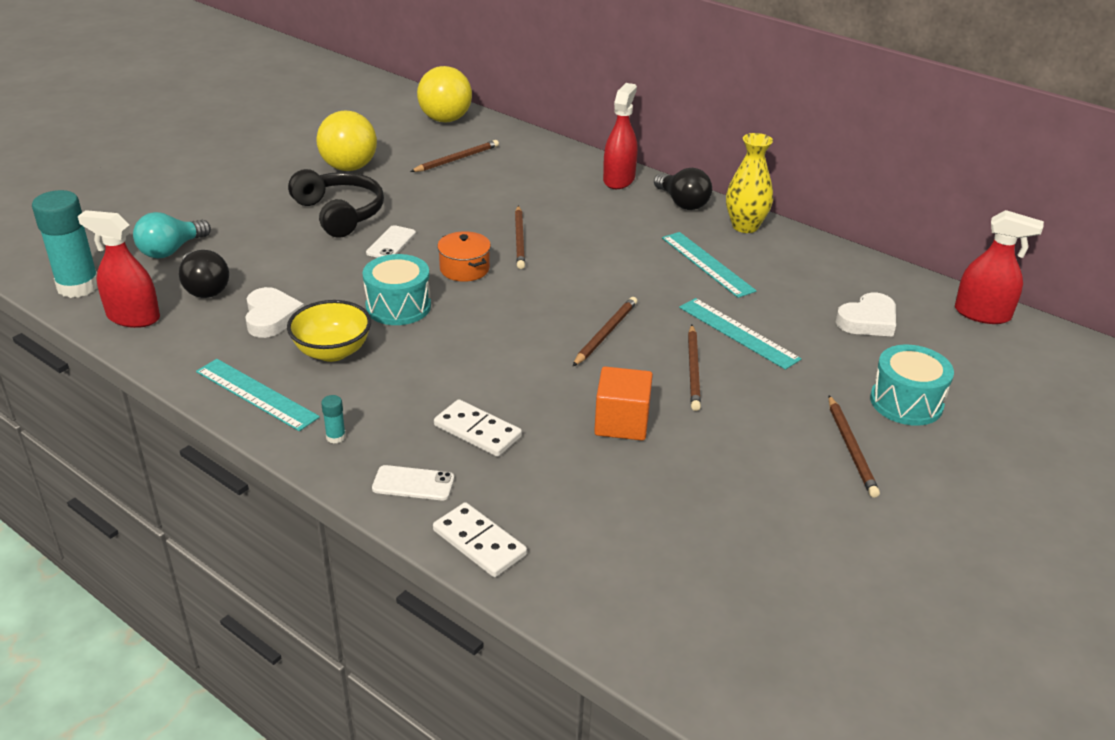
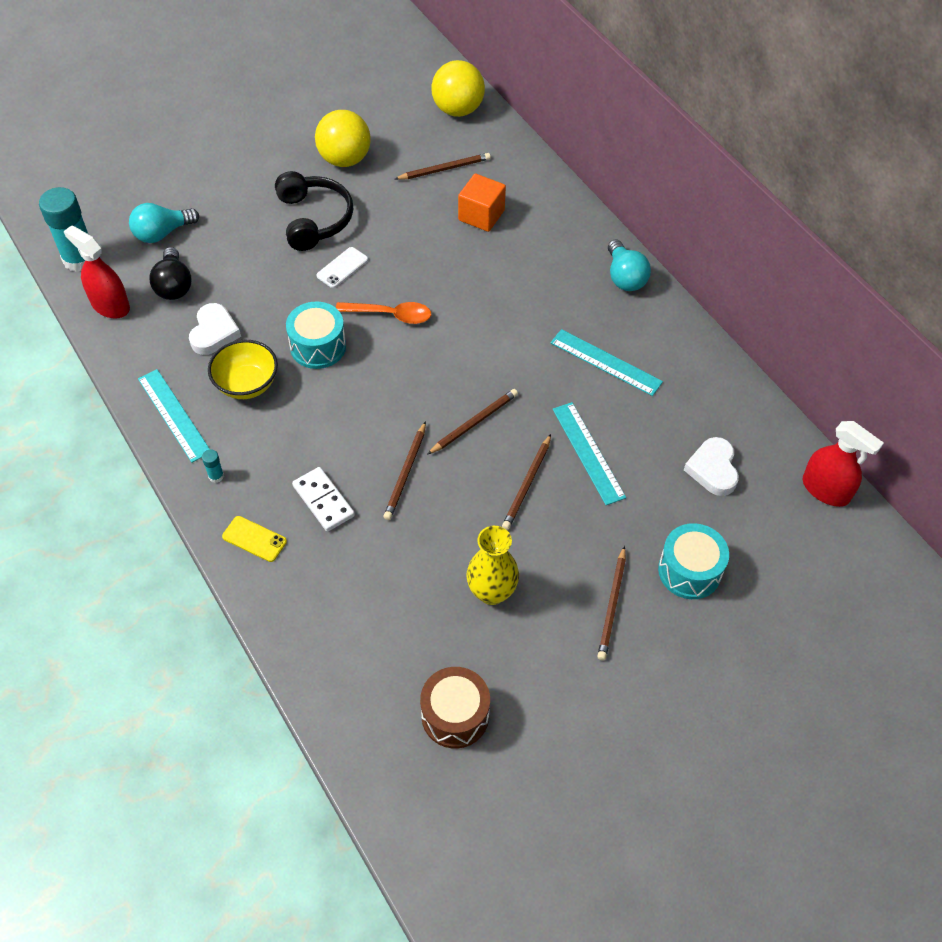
camera: 20 degrees right, 20 degrees up
white phone [372,465,454,501] -> yellow phone [222,516,287,562]
white domino [433,502,527,577] -> none
orange pot [437,231,491,282] -> orange spoon [336,302,431,324]
brown pencil [515,206,525,269] -> brown pencil moved to [384,421,426,520]
orange cube [594,366,653,441] -> orange cube moved to [458,174,506,232]
red spray bottle [603,83,638,189] -> none
black light bulb [654,168,712,210] -> turquoise light bulb [608,239,651,291]
turquoise ruler [662,232,757,298] -> turquoise ruler turned 45 degrees counterclockwise [550,329,663,396]
yellow vase [726,133,773,233] -> yellow vase moved to [466,526,519,605]
white heart [836,293,896,337] -> white heart turned 105 degrees clockwise [684,437,739,496]
none -> brown drum [420,667,490,749]

